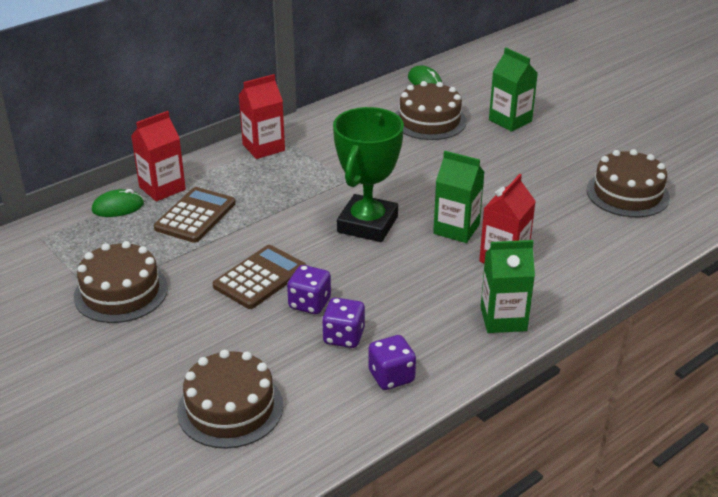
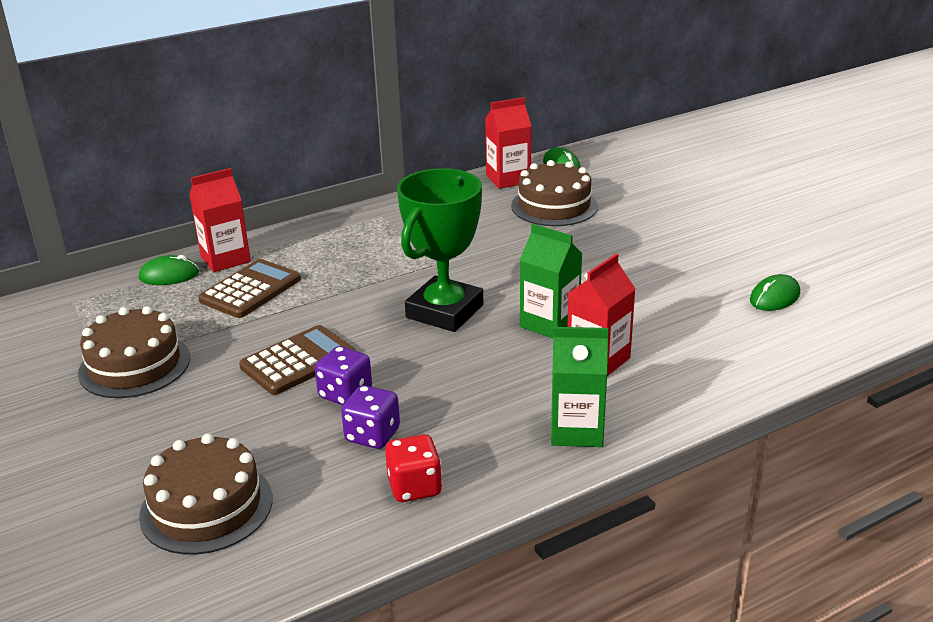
camera: 10 degrees right, 5 degrees down
red carton [239,74,285,159] -> red carton moved to [485,97,531,189]
purple dice [368,335,416,390] -> red dice [385,434,443,502]
green carton [489,48,538,132] -> none
brown cake [586,149,670,217] -> green mouse [750,274,800,311]

